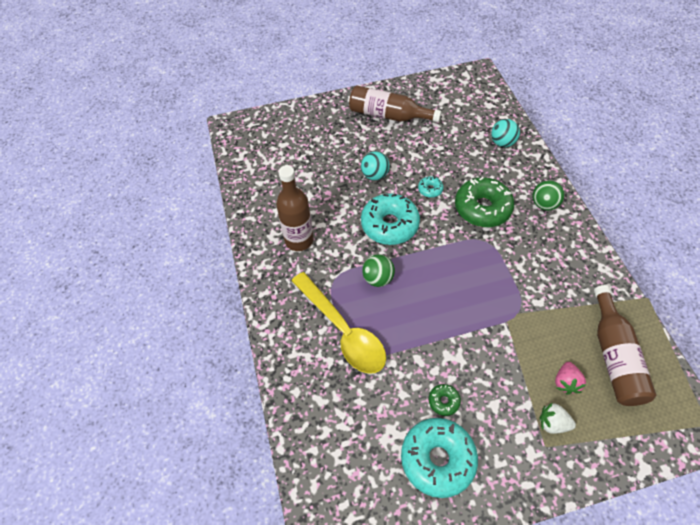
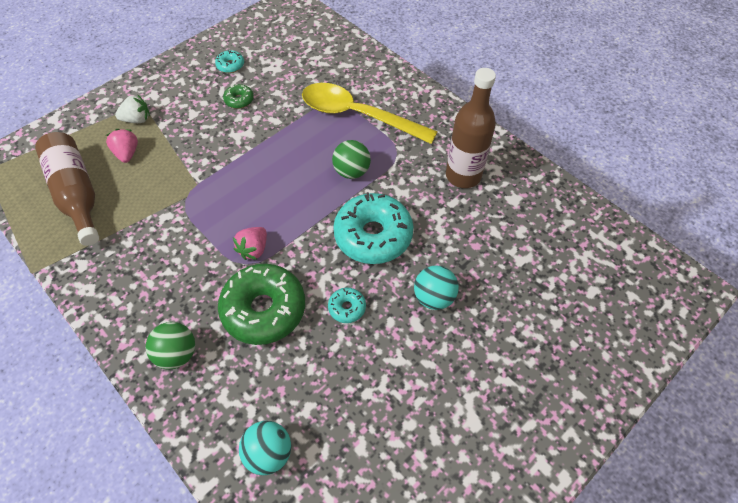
camera: 150 degrees right, 0 degrees up
brown bottle [349,86,442,122] -> none
turquoise donut [401,418,478,498] -> turquoise donut [215,50,244,73], size x0.45
none -> pink strawberry [233,227,267,260]

